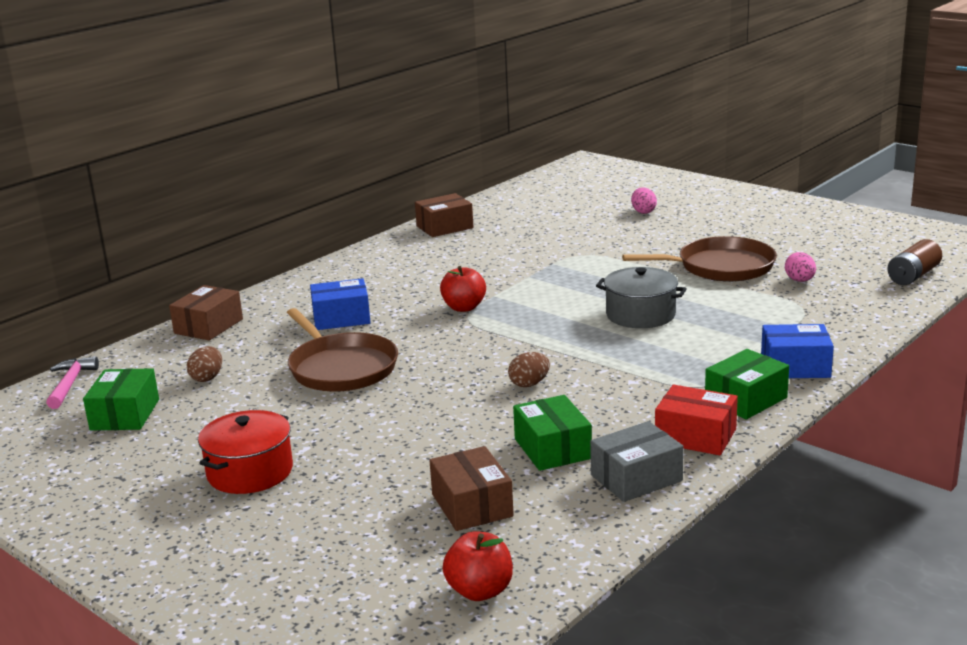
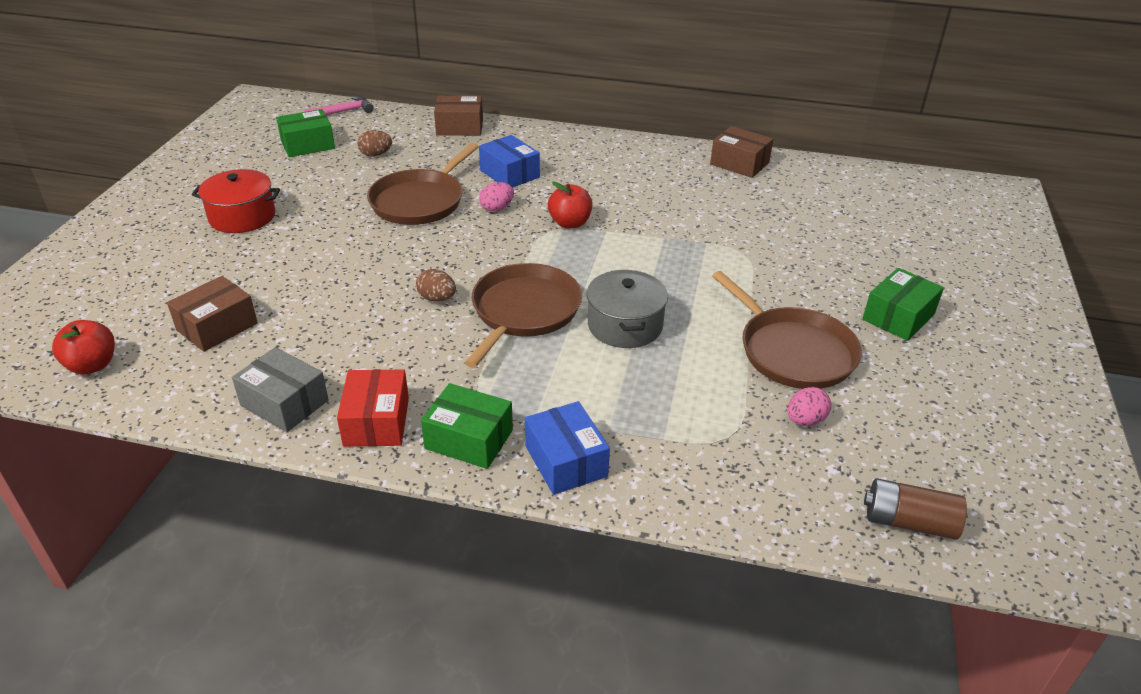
camera: 60 degrees right, 15 degrees up
green box [513,395,592,471] -> green box moved to [863,268,944,341]
pink egg [631,187,657,214] -> pink egg moved to [479,182,514,212]
none -> brown pan [465,263,582,368]

